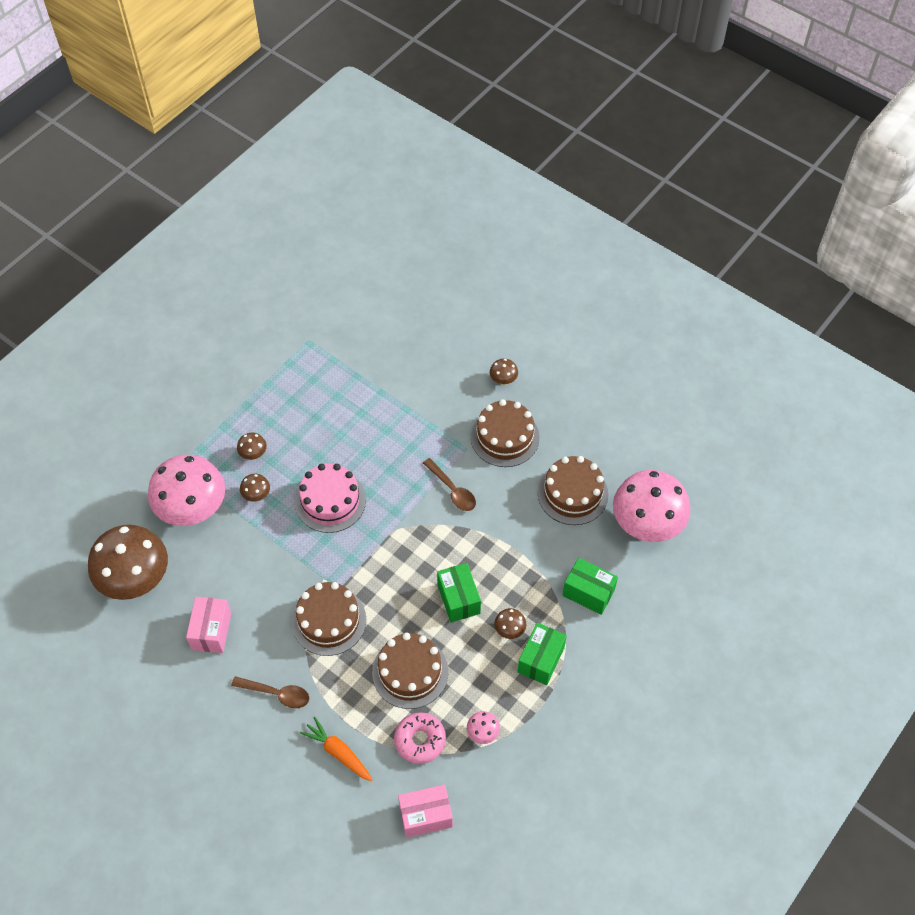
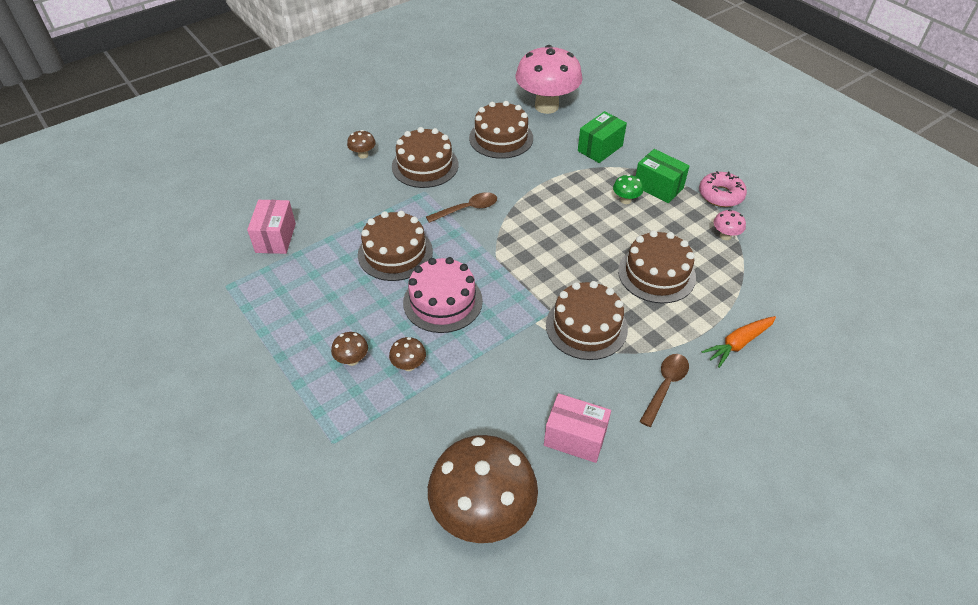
camera: 75 degrees left, 10 degrees down
pink mushroom [148,455,225,526] -> none
pink donut [394,712,446,764] -> pink donut moved to [699,171,747,207]
pink box [398,785,453,838] -> pink box moved to [247,200,296,254]
green box [437,563,481,622] -> none
brown mushroom [494,608,526,639] -> green mushroom [613,174,643,204]
none -> brown cake [358,211,433,281]

